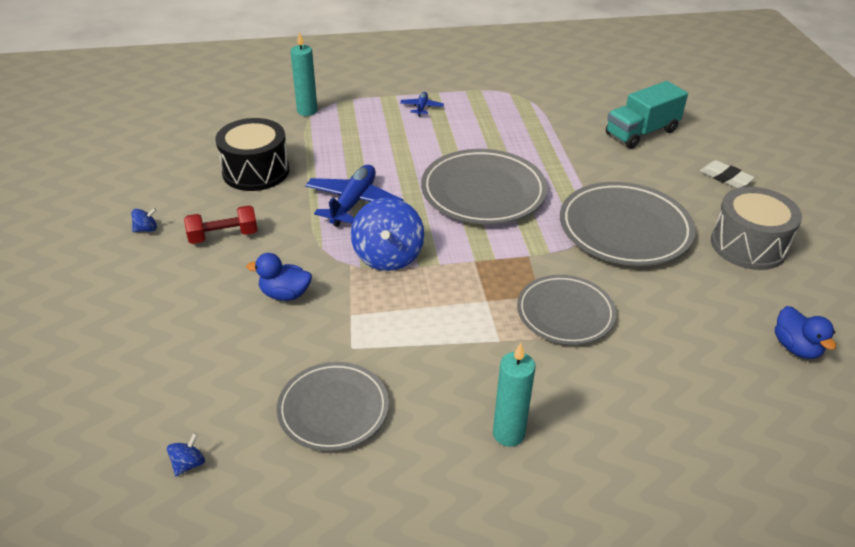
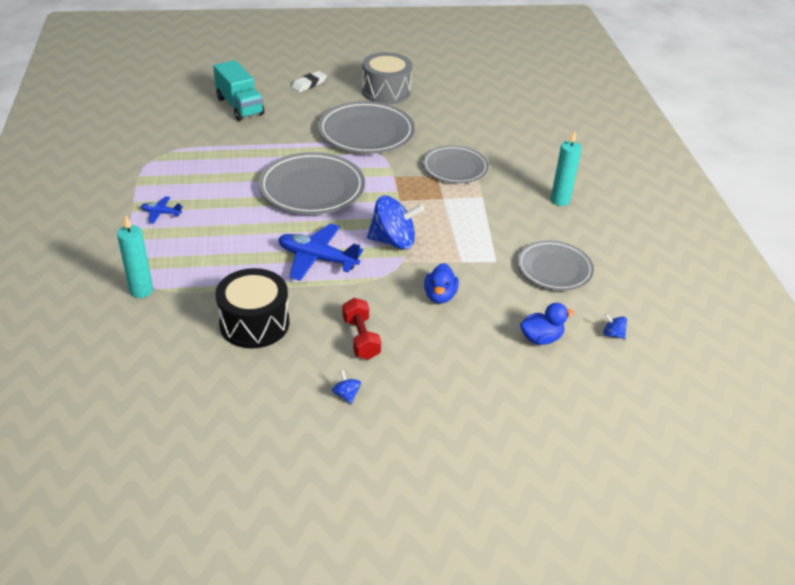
camera: 90 degrees left, 0 degrees up
blue duck [775,306,836,359] -> blue duck moved to [520,303,575,345]

